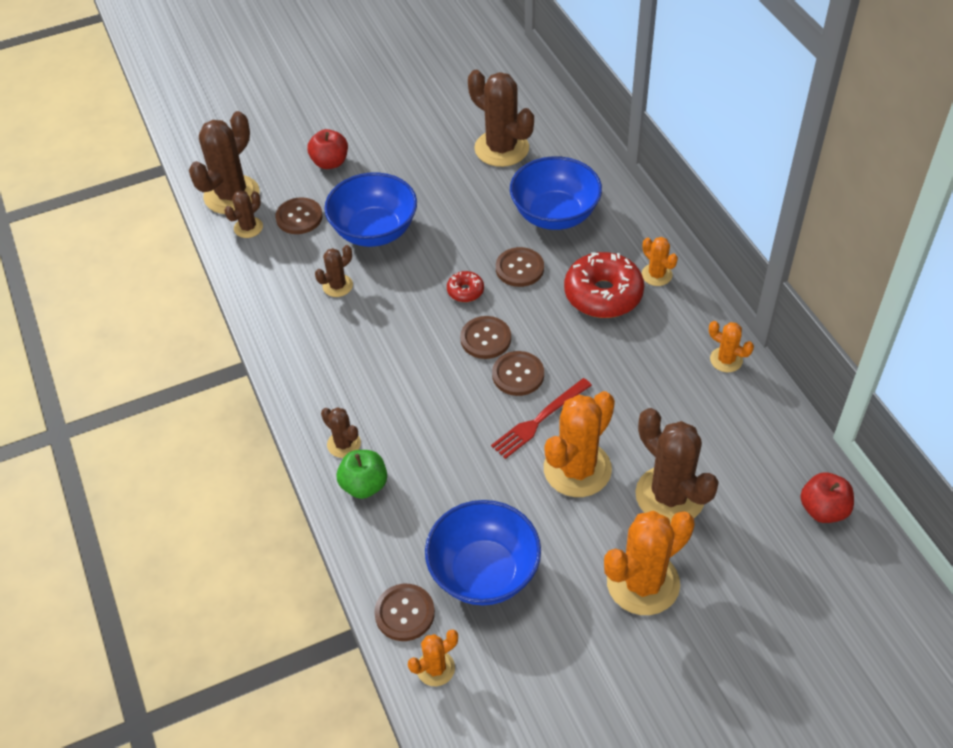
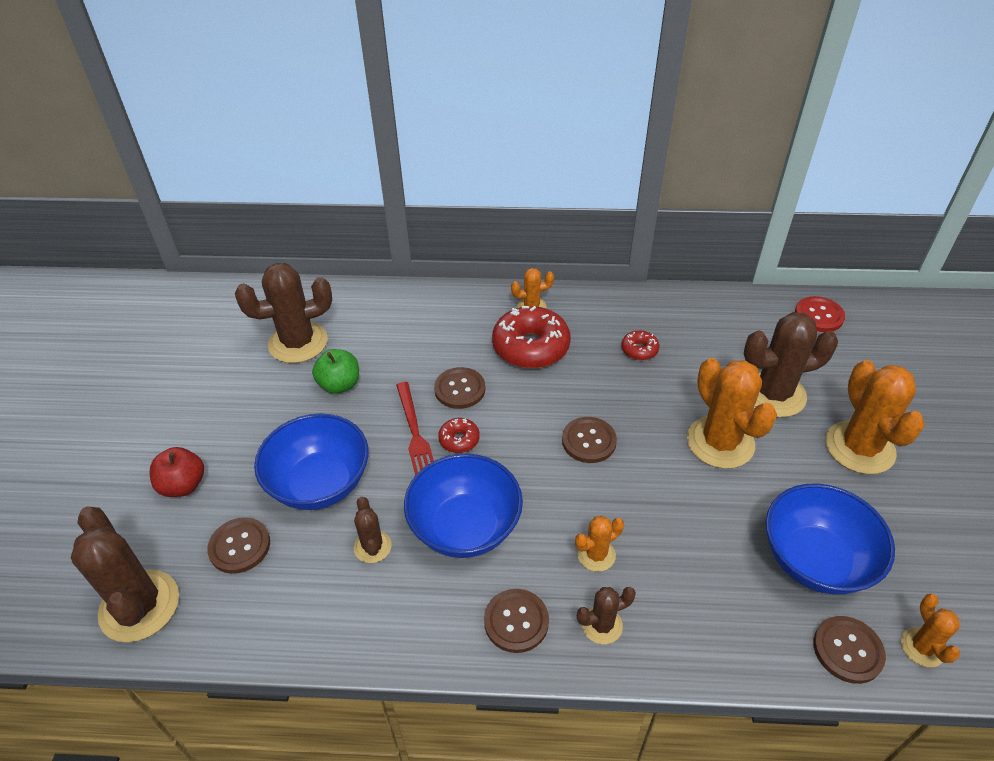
camera: 65 degrees left, 5 degrees down
brown cactus [224,190,263,238] -> none
green apple [337,450,387,499] -> green apple moved to [312,349,359,394]
brown button [460,316,511,359] -> brown button moved to [484,589,549,653]
red fork [491,378,592,459] -> red fork moved to [396,382,434,476]
blue bowl [510,156,602,230] -> blue bowl moved to [404,454,523,558]
orange cactus [709,321,754,372] -> orange cactus moved to [575,516,624,572]
red apple [800,473,854,523] -> red button [795,296,845,332]
none -> red donut [622,330,659,360]

